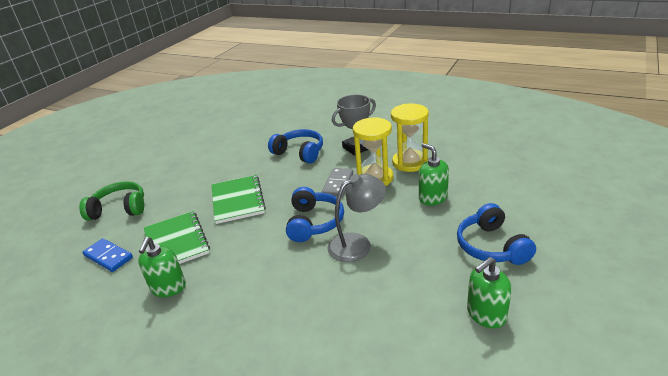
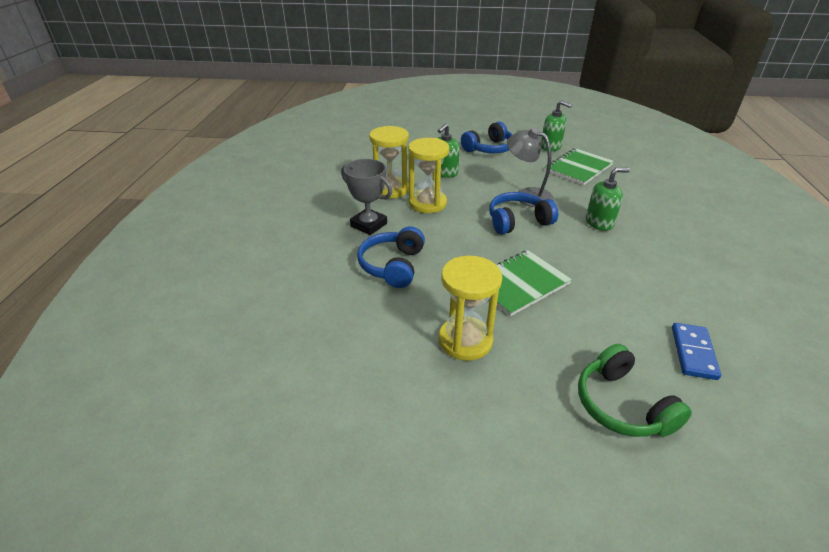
camera: 115 degrees left, 5 degrees up
green soap dispenser [138,237,186,297] -> green soap dispenser moved to [586,168,630,231]
green notebook [144,211,210,264] -> green notebook moved to [545,148,614,185]
grey domino [322,168,353,197] -> none
none -> yellow hourglass [439,256,502,361]

